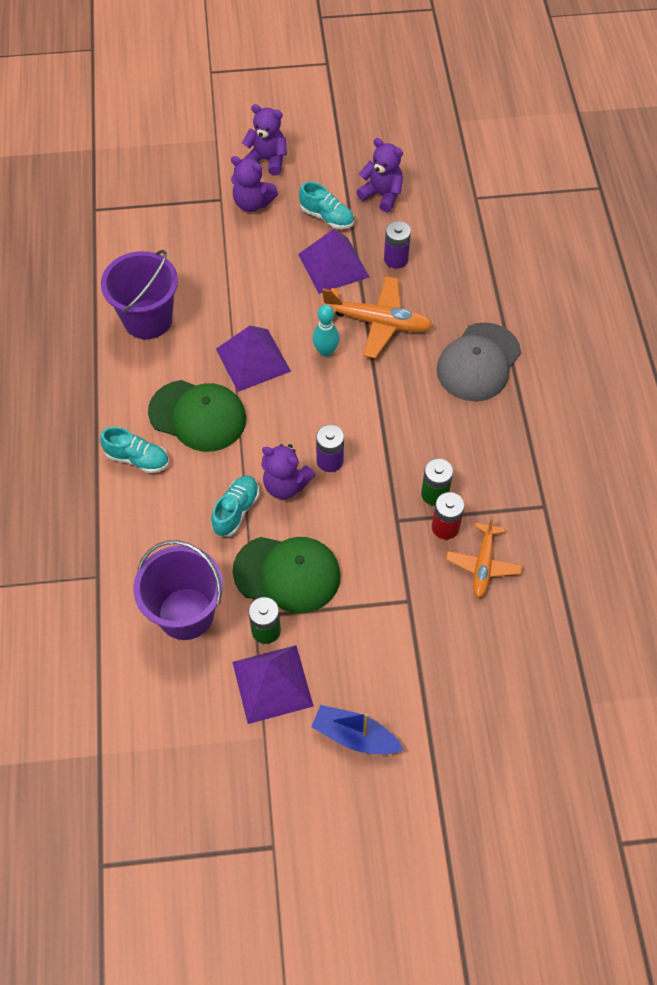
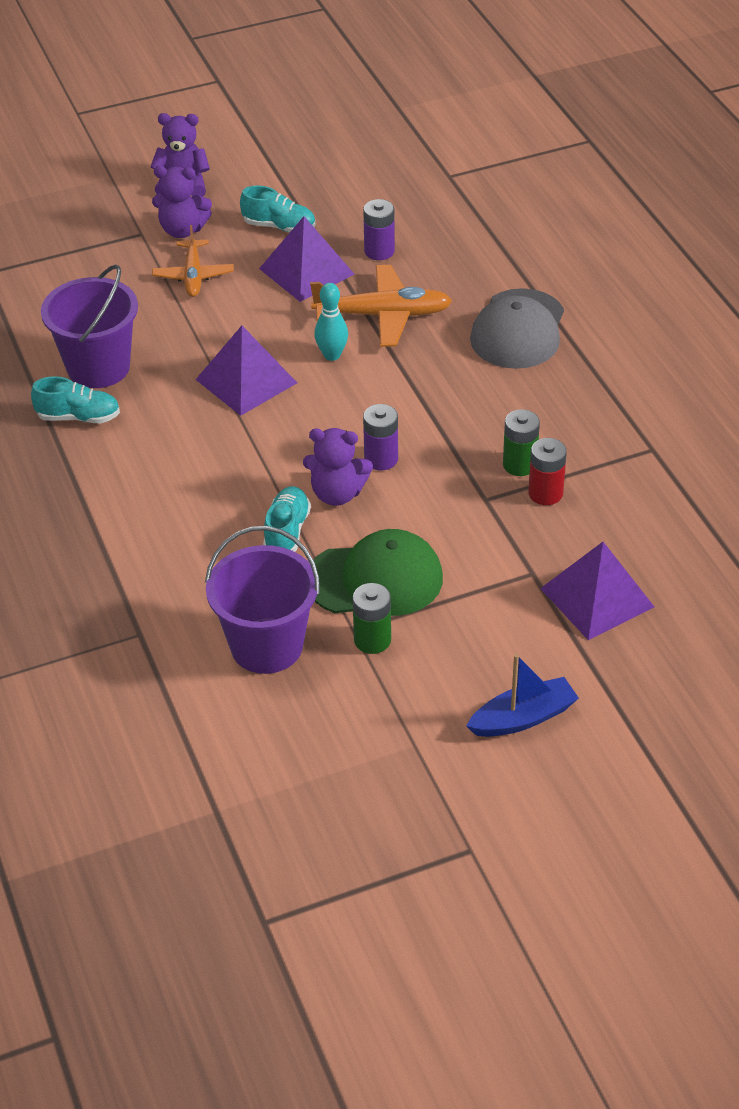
camera: 15 degrees left, 15 degrees down
turquoise shoe [100,427,169,473] -> turquoise shoe moved to [31,376,120,423]
green cap [148,380,246,452] -> none
purple pyramid [232,645,314,724] -> purple pyramid moved to [540,542,654,640]
blue boat [311,705,404,754] -> blue boat turned 150 degrees clockwise [466,654,579,737]
purple teddy bear [356,138,403,212] -> none
orange plane [446,516,522,598] -> orange plane moved to [152,225,234,297]

